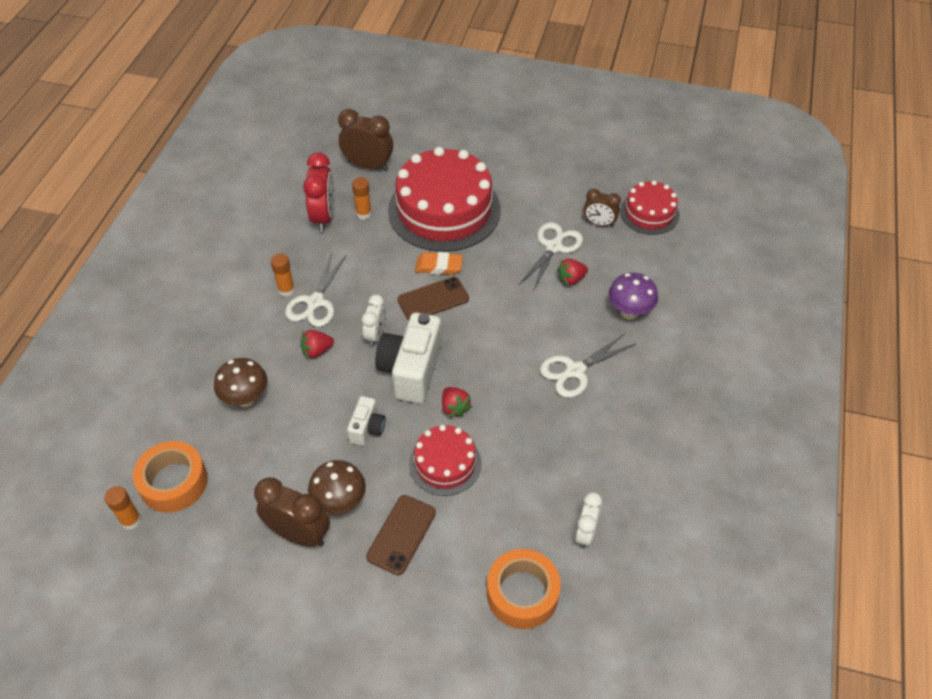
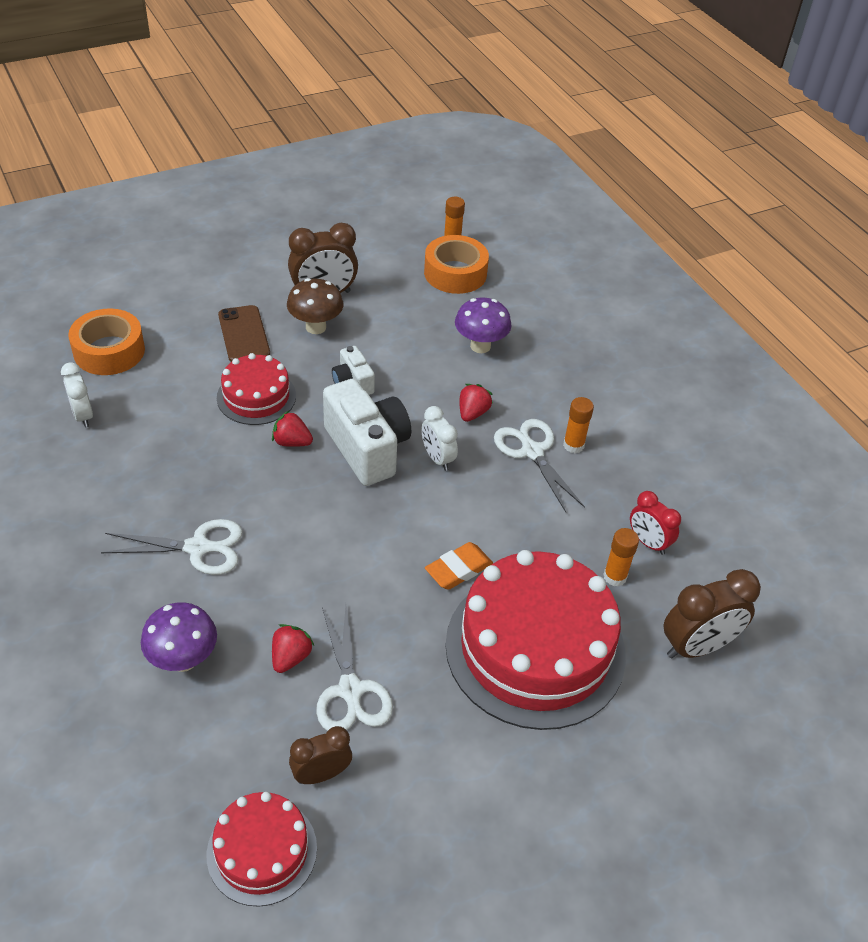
camera: 135 degrees right, 5 degrees down
brown mushroom [214,358,268,407] -> purple mushroom [455,298,512,353]
red clock [303,152,334,232] -> red clock [630,491,681,555], size x0.62
brown phone [397,277,469,321] -> none
white scissors [540,333,636,398] -> white scissors turned 75 degrees clockwise [101,519,243,575]

